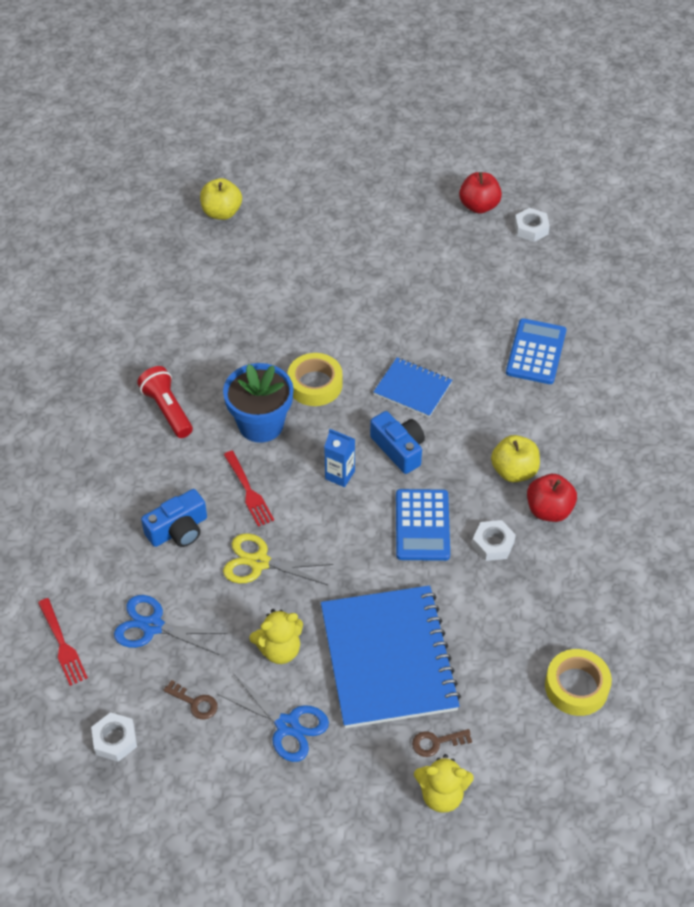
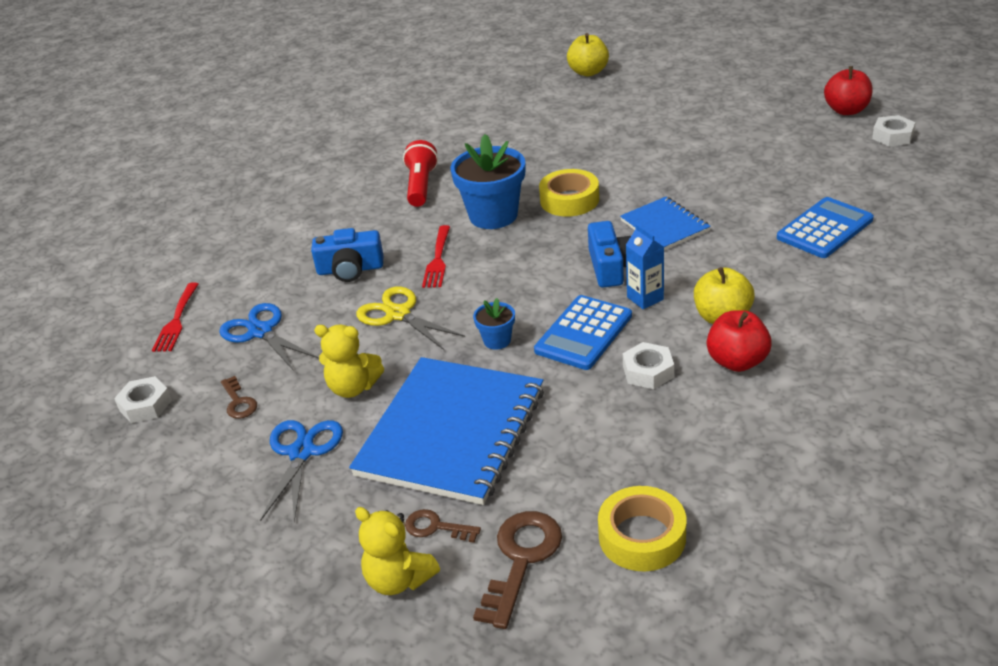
camera: 35 degrees right, 15 degrees down
blue scissors [217,673,329,762] -> blue scissors turned 150 degrees counterclockwise [260,420,343,523]
blue carton [324,429,355,487] -> blue carton moved to [626,224,664,309]
none -> blue flower pot [473,298,515,350]
none -> brown key [473,511,562,629]

